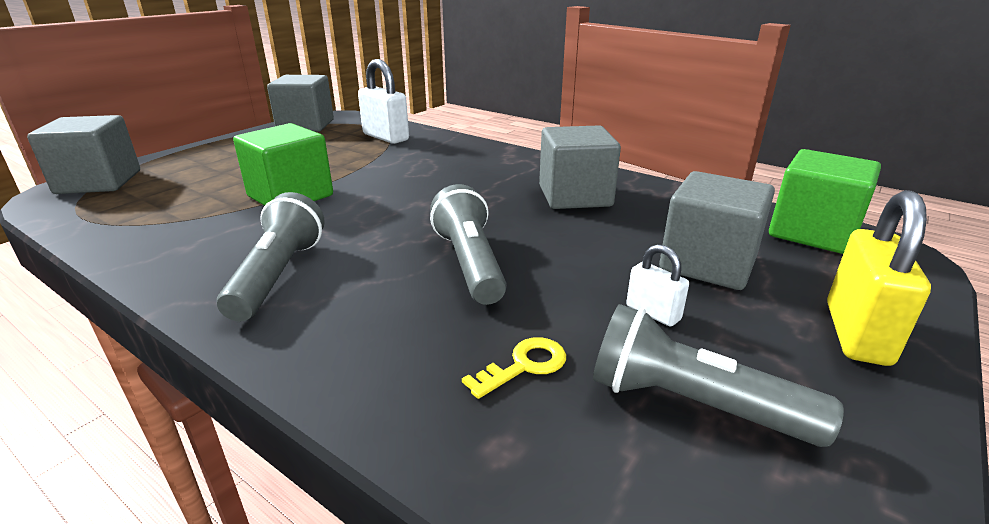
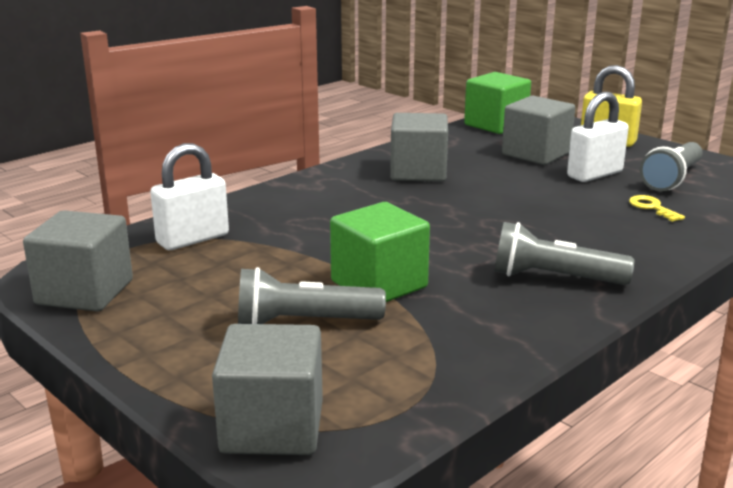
camera: 80 degrees left, 5 degrees down
grey flashlight [430,184,507,305] -> grey flashlight moved to [238,267,386,324]
white padlock [626,244,689,327] -> white padlock [567,92,629,182], size x1.87

